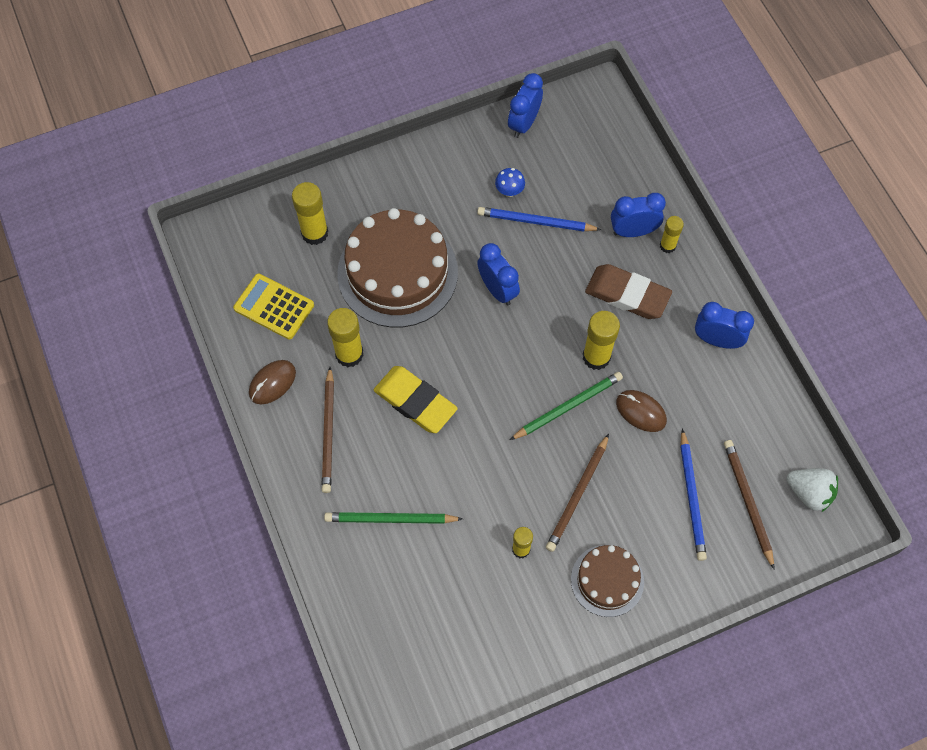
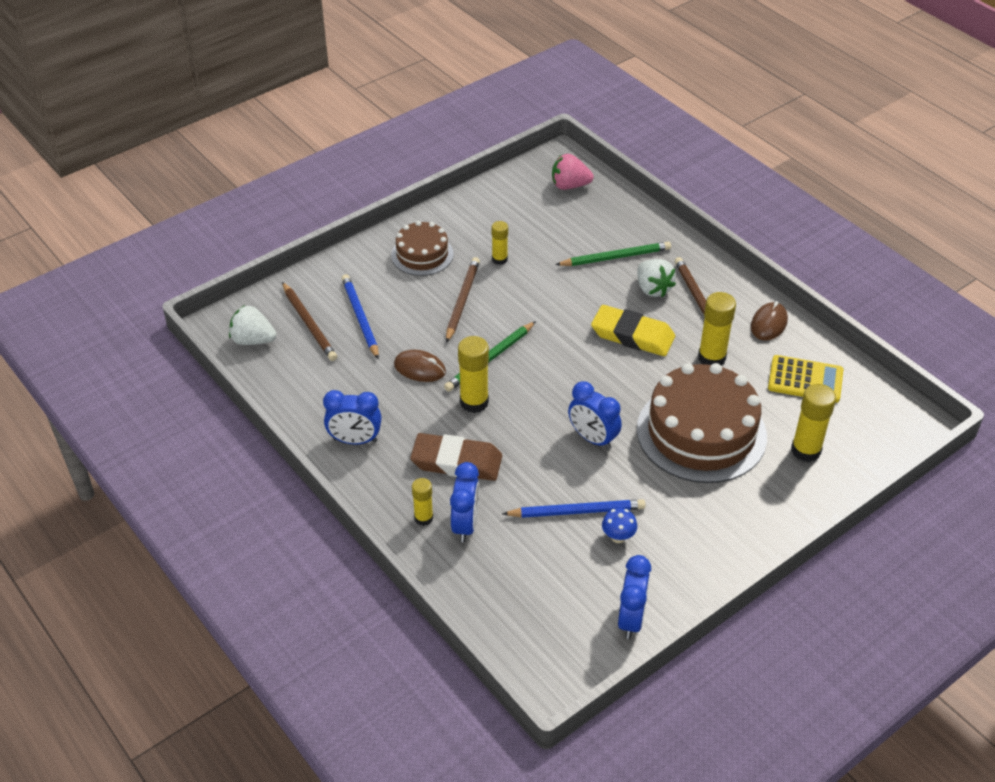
camera: 165 degrees right, 20 degrees down
blue clock [611,193,666,237] -> blue clock turned 60 degrees counterclockwise [450,462,480,542]
none -> pink strawberry [552,154,594,190]
none -> white strawberry [637,259,676,297]

